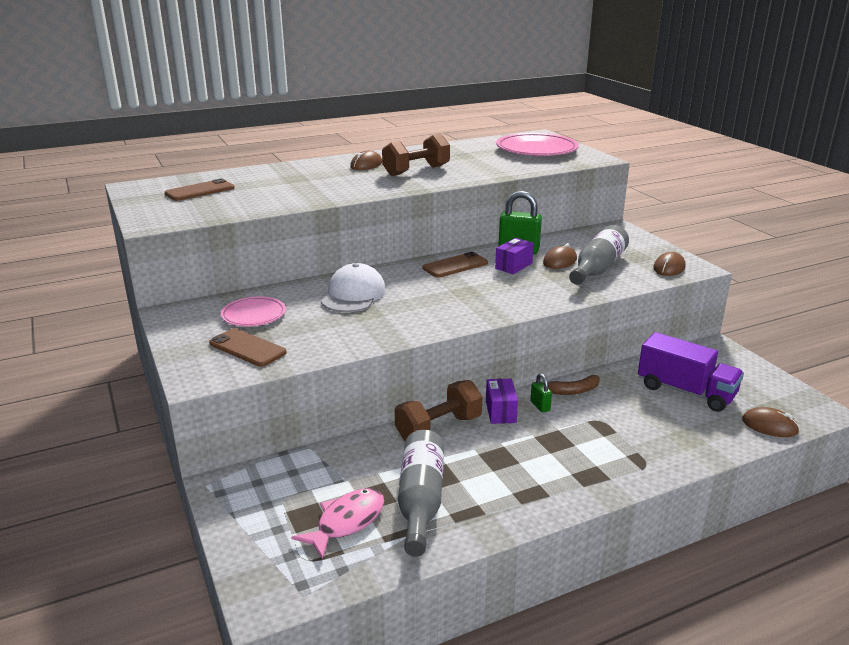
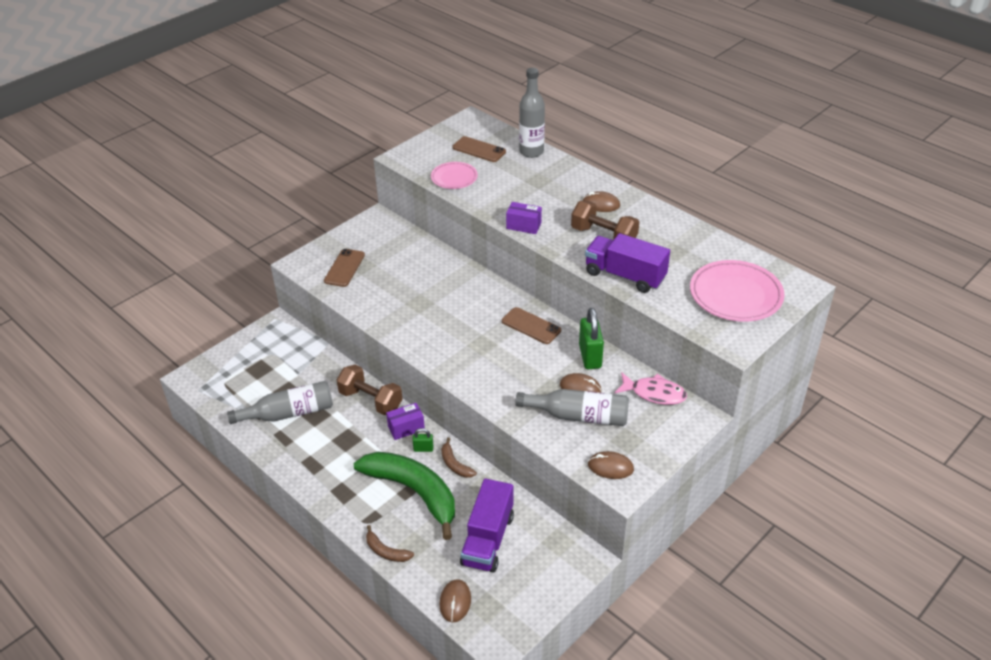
camera: 70 degrees right, 15 degrees up
pink plate [221,296,286,326] -> pink plate moved to [431,162,478,189]
pink fish [291,488,384,560] -> pink fish moved to [615,372,687,405]
white cap [321,263,386,312] -> none
purple box [495,238,534,274] -> purple box moved to [506,202,542,234]
green padlock [530,373,552,412] -> green padlock turned 45 degrees clockwise [413,428,433,452]
none -> green banana [354,452,455,540]
none -> brown banana [366,525,414,562]
none -> grey bottle [519,68,545,158]
none -> purple truck [585,233,670,293]

